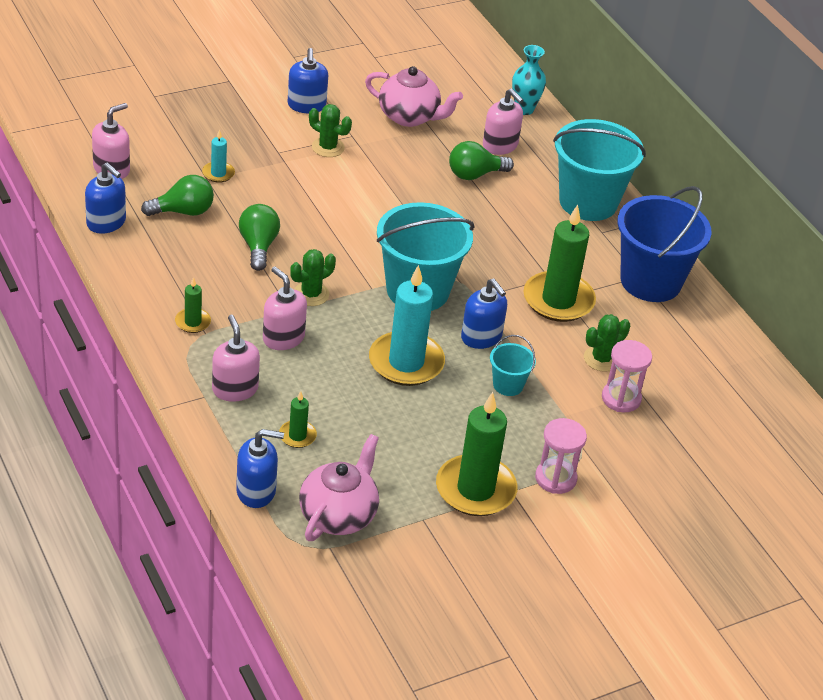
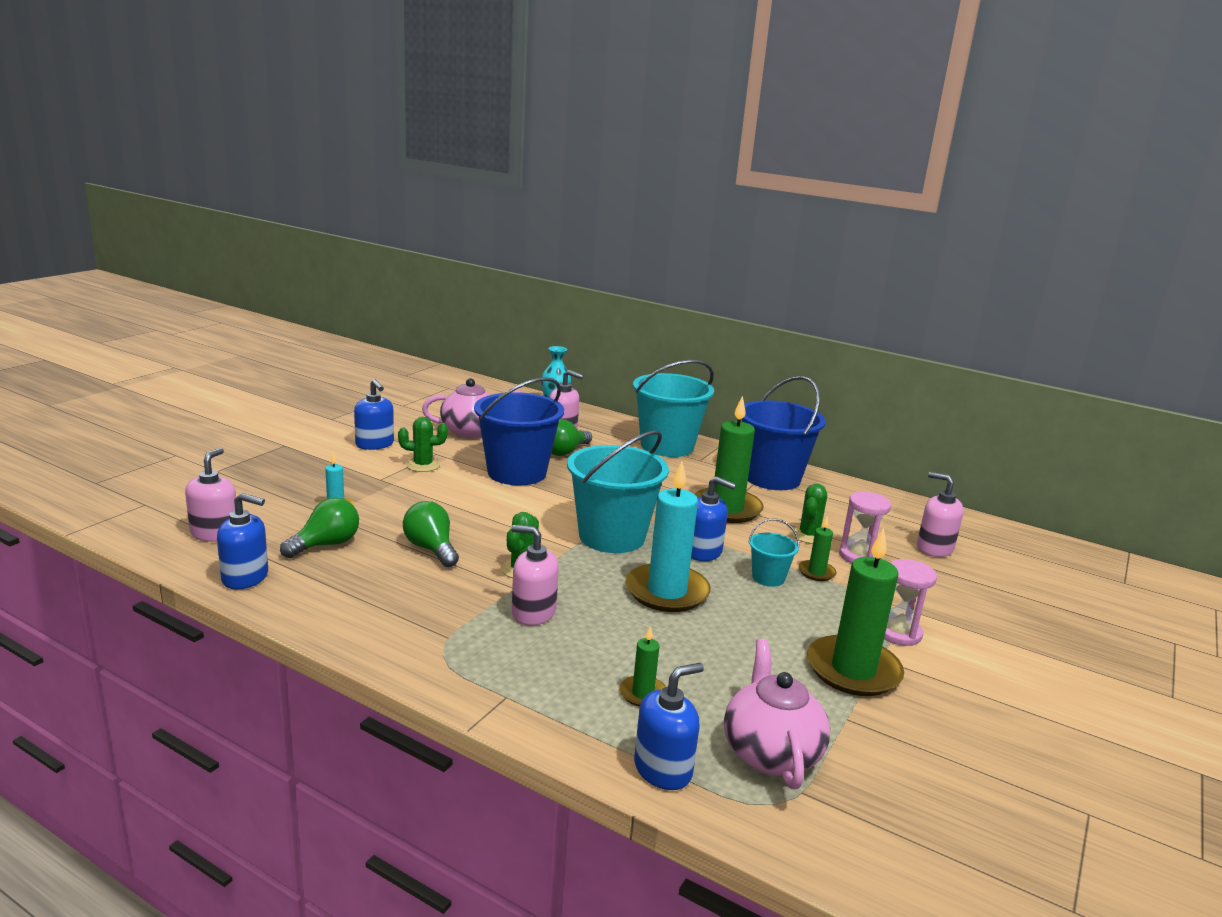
camera: 30 degrees left, 20 degrees down
green candle [175,277,211,333] -> green candle moved to [798,517,836,581]
pink soap dispenser [212,315,260,402] -> pink soap dispenser moved to [917,472,964,557]
none -> blue bucket [474,377,564,485]

